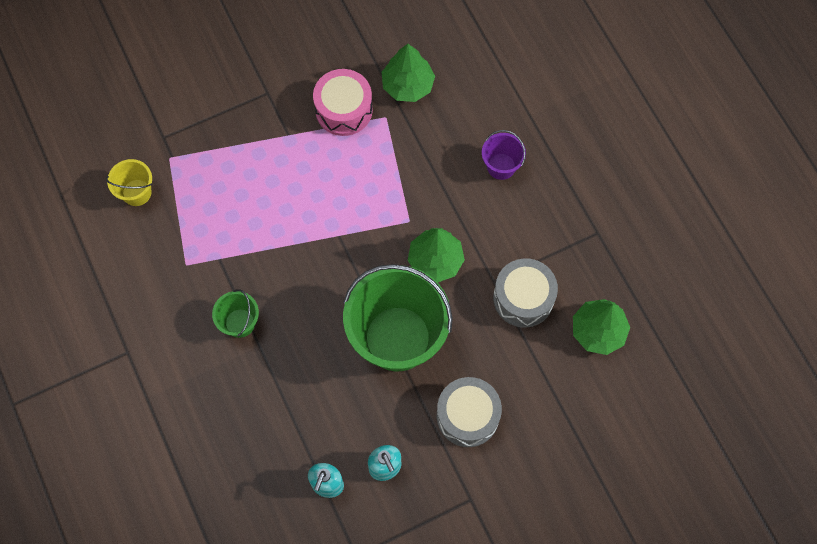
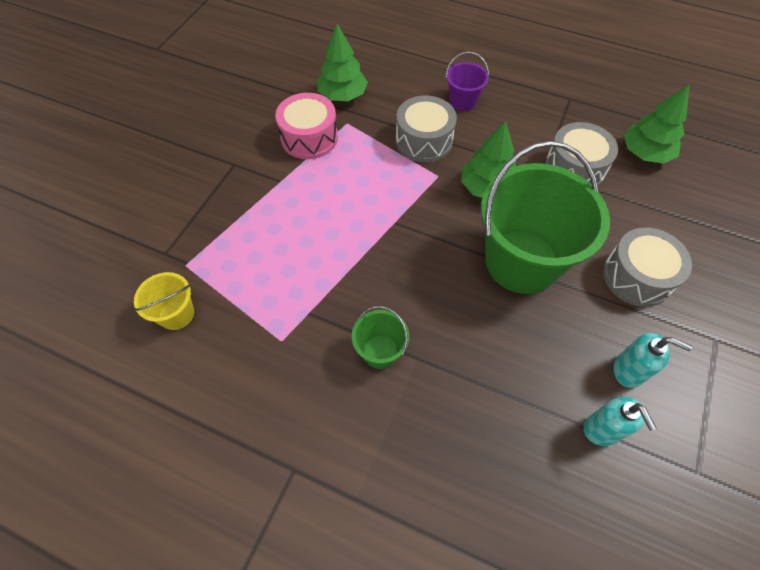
camera: 40 degrees left, 10 degrees down
none -> grey drum [396,95,457,163]

